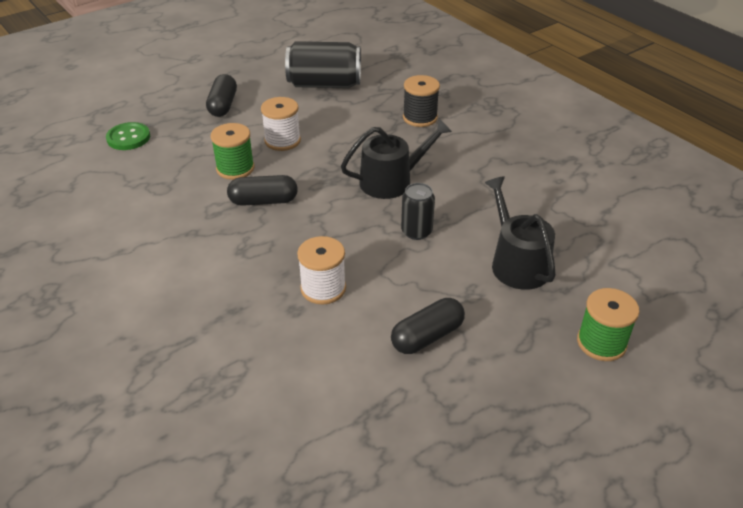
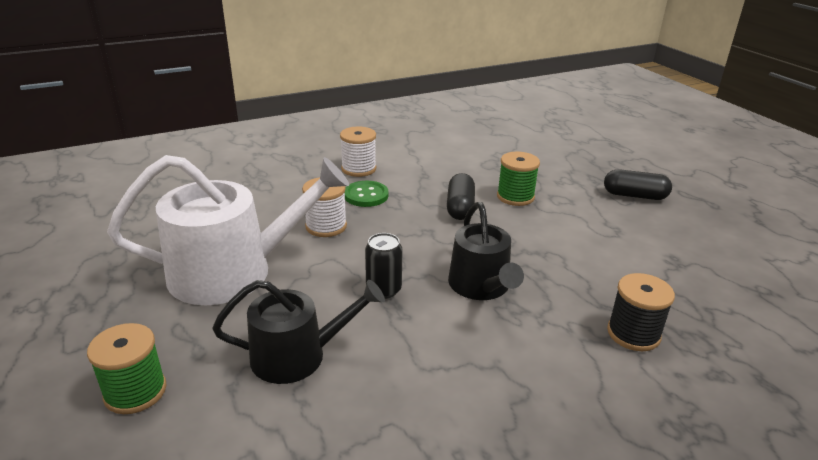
camera: 100 degrees right, 10 degrees down
green button [106,122,150,150] -> green button moved to [345,181,389,207]
white spool [261,97,301,151] -> white spool moved to [340,126,376,177]
black can [285,41,361,88] -> none
black capsule [391,298,465,354] -> white watering can [107,155,349,305]

